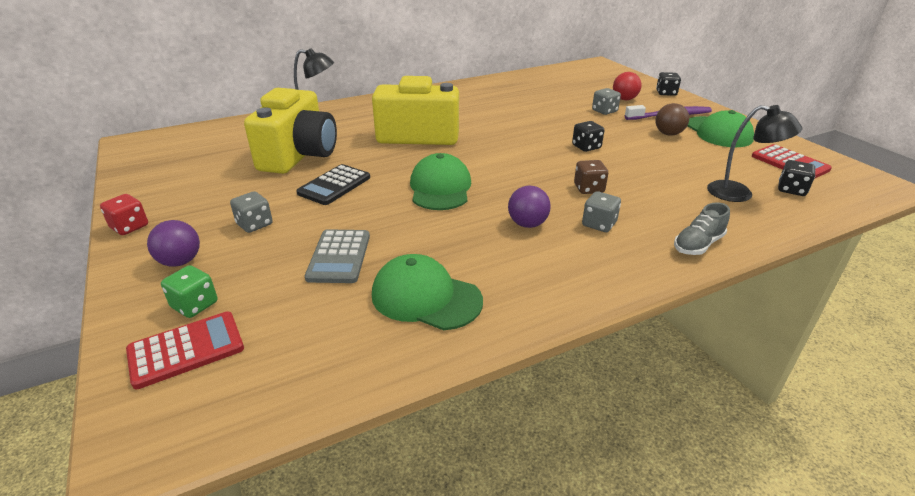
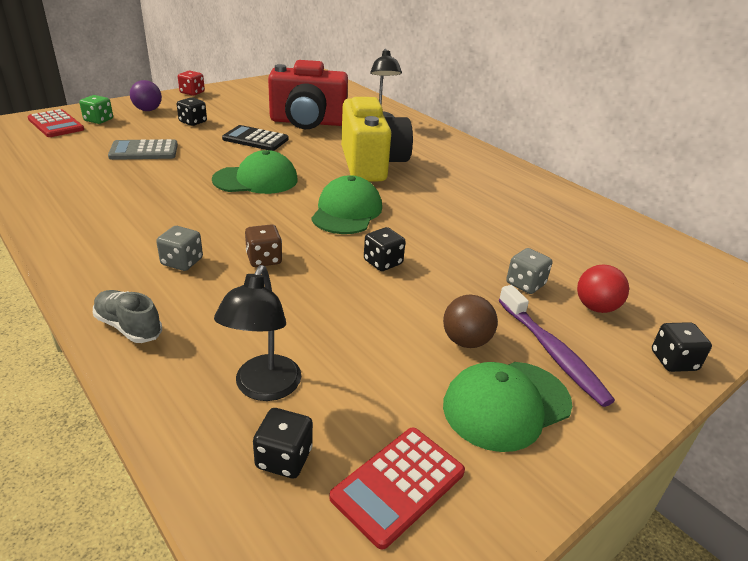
camera: 75 degrees right, 0 degrees up
grey dice [230,191,273,233] -> black dice [177,97,207,126]
yellow camera [244,88,337,174] -> red camera [268,60,348,129]
green cap [372,254,483,330] -> green cap moved to [311,175,382,234]
purple ball [508,186,551,228] -> none

